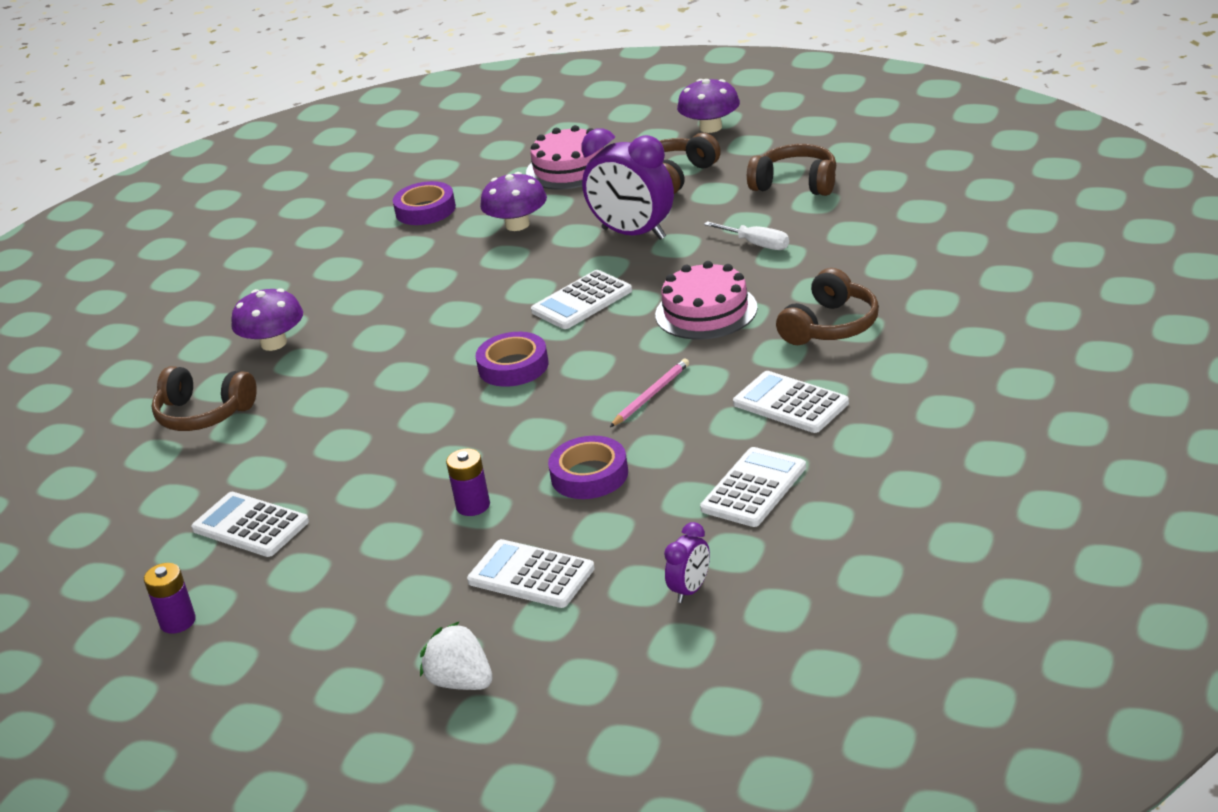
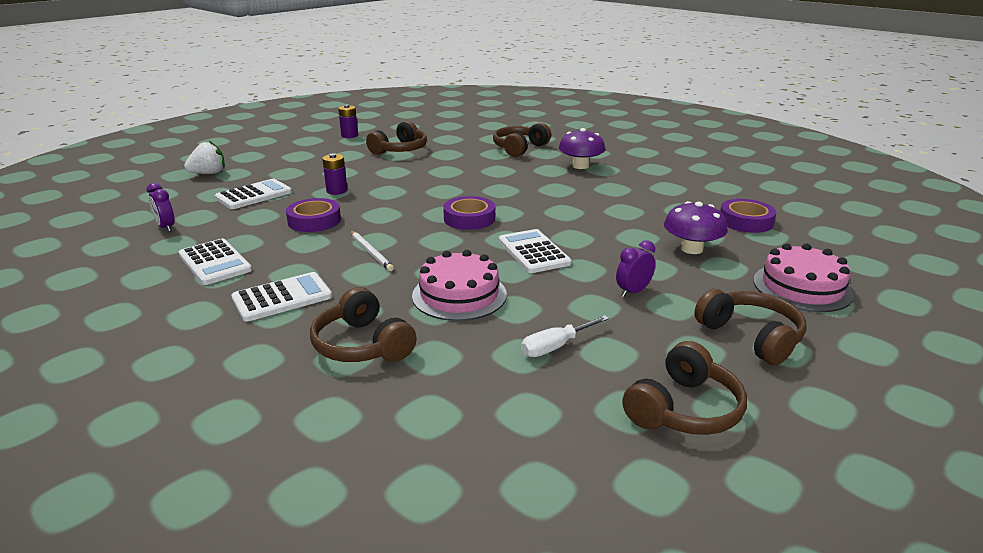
camera: 105 degrees right, 5 degrees down
white calculator [191,492,309,557] -> brown headphones [366,121,427,155]
purple clock [582,128,674,240] -> purple clock [616,240,655,297], size x0.48
pink pencil [610,359,689,427] -> white pencil [350,231,394,271]
purple mushroom [677,79,740,133] -> none

